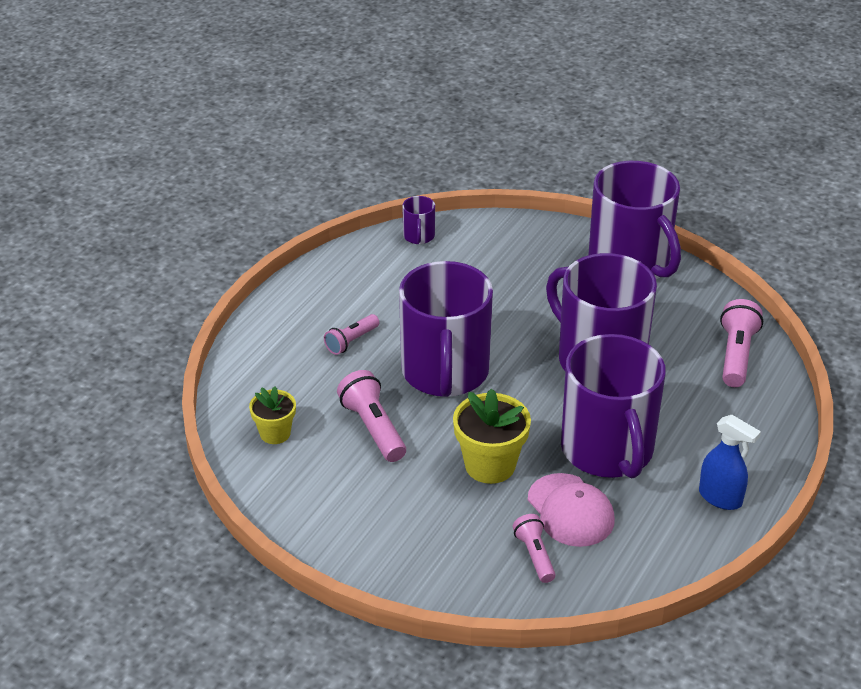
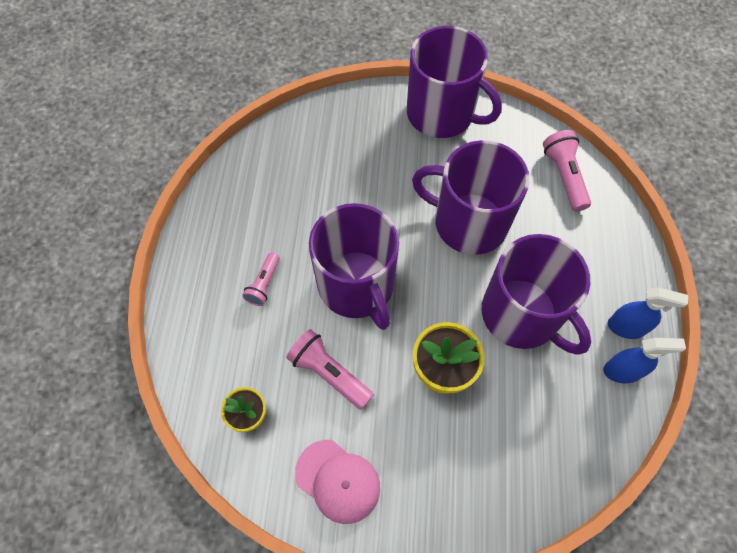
camera: 25 degrees left, 25 degrees up
purple mug [402,196,435,244] -> none
pink flashlight [513,514,555,583] -> none
pink cap [528,473,615,547] -> pink cap moved to [295,440,380,524]
none -> blue spray bottle [603,338,686,384]

